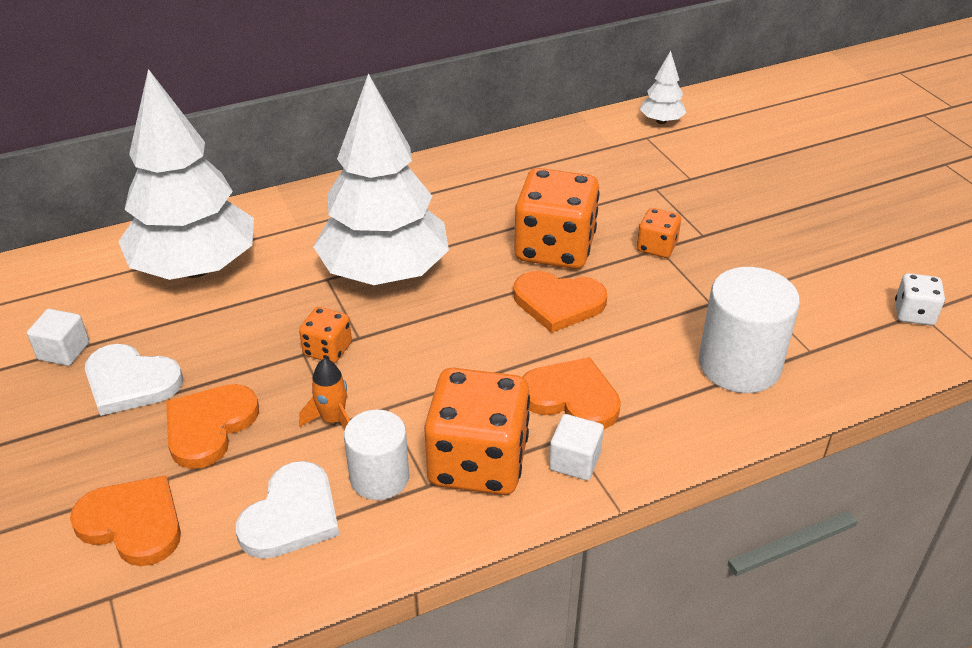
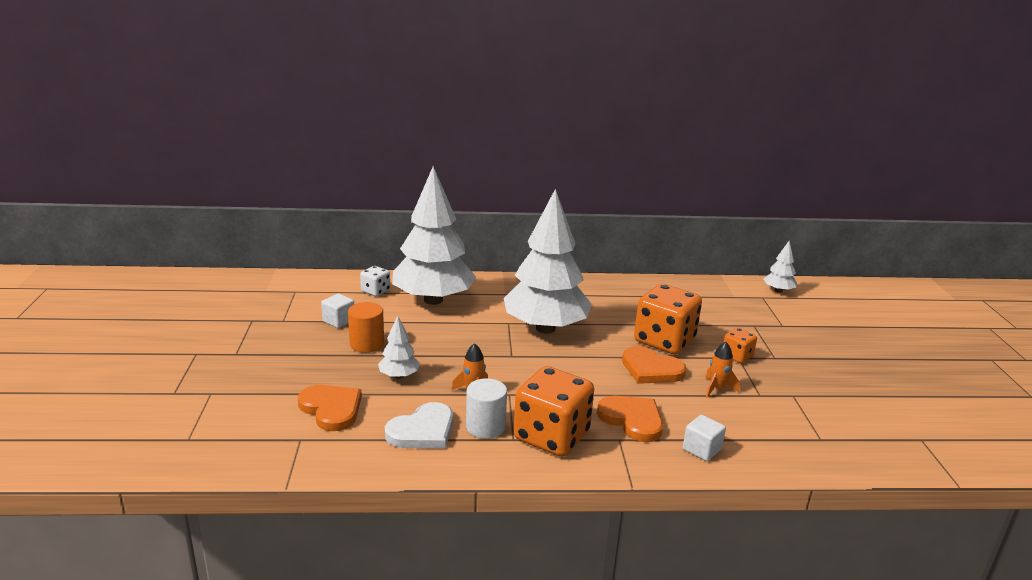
camera: 20 degrees right, 15 degrees down
white heart [85,344,183,416] -> orange cylinder [348,302,384,353]
orange heart [166,384,259,469] -> white tree [378,316,420,379]
orange dice [299,307,352,363] -> none
white cube [549,414,604,481] -> white cube moved to [683,415,726,461]
white cylinder [698,267,800,393] -> none
white dice [895,273,945,325] -> white dice moved to [360,266,390,296]
none -> orange rocket [705,342,740,398]

